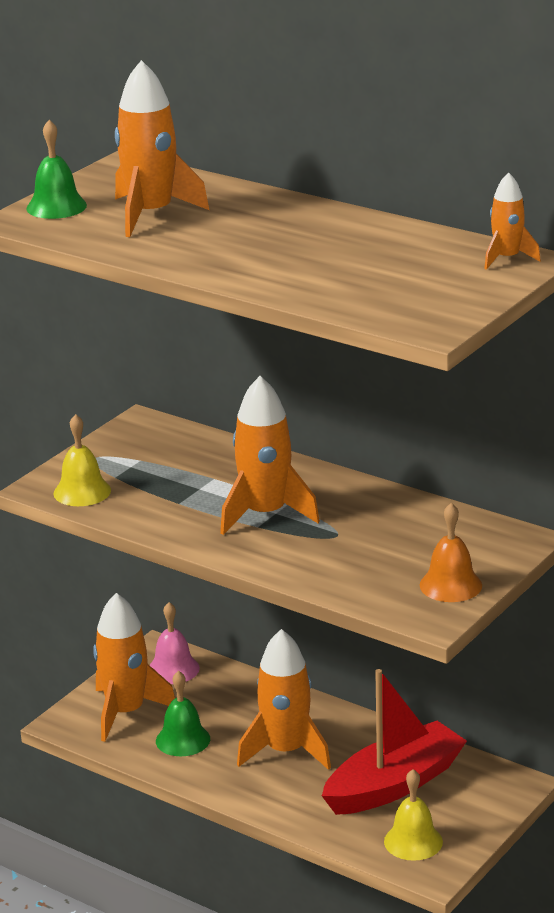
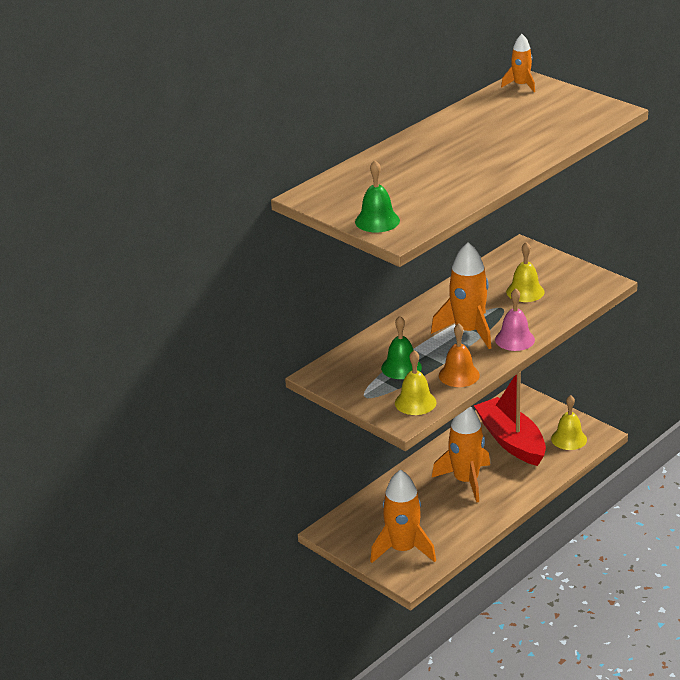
camera: 80 degrees left, 5 degrees up
orange rocket [115,60,209,237] -> none
pink bell [150,602,200,684] -> pink bell moved to [495,288,535,351]
green bell [156,670,210,756] -> green bell moved to [381,316,422,379]
orange bell [420,503,482,602] -> orange bell moved to [439,323,480,387]
none -> yellow bell [506,242,544,302]

